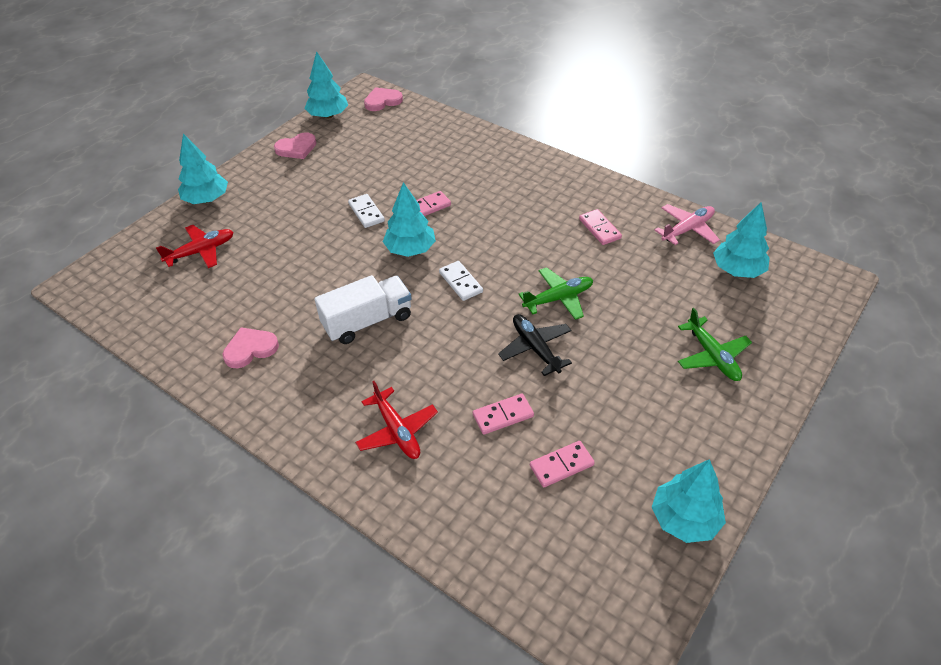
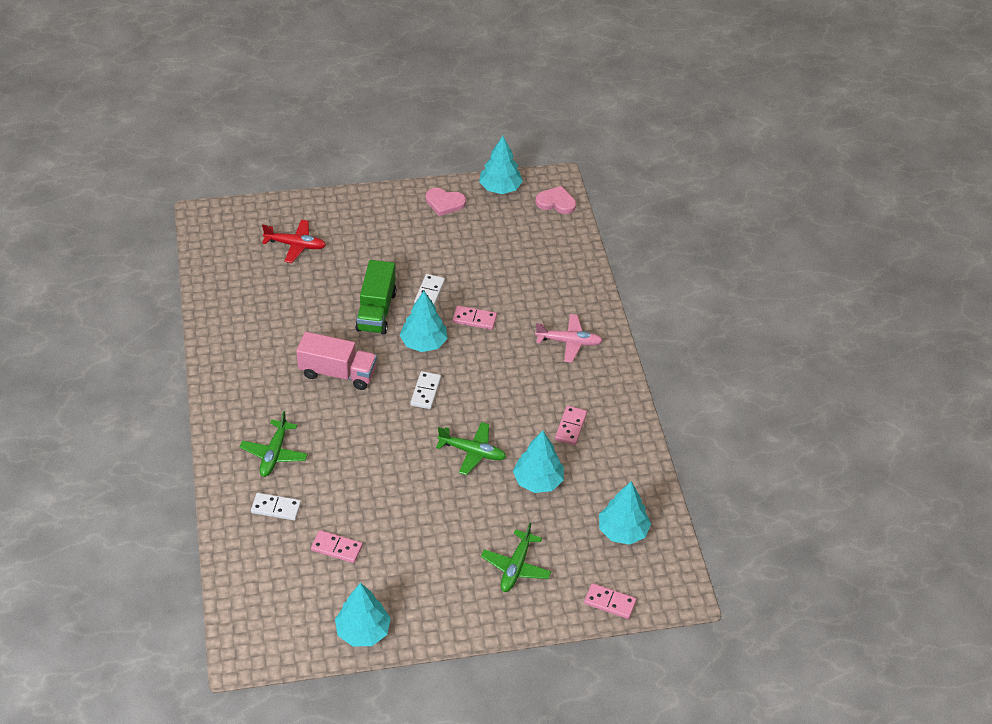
camera: 40 degrees right, 0 degrees up
turquoise tree [178,133,228,204] -> turquoise tree moved to [513,430,564,493]
pink heart [223,327,279,368] -> none
white truck [314,275,412,344] -> pink truck [296,332,377,390]
red plane [355,381,438,459] -> green plane [240,411,308,477]
pink domino [473,394,534,435] -> pink domino moved to [584,583,636,619]
black plane [498,314,572,376] -> none
pink plane [655,204,720,245] -> pink plane moved to [535,314,603,363]
none -> white domino [251,493,301,520]
none -> green truck [355,260,396,335]

